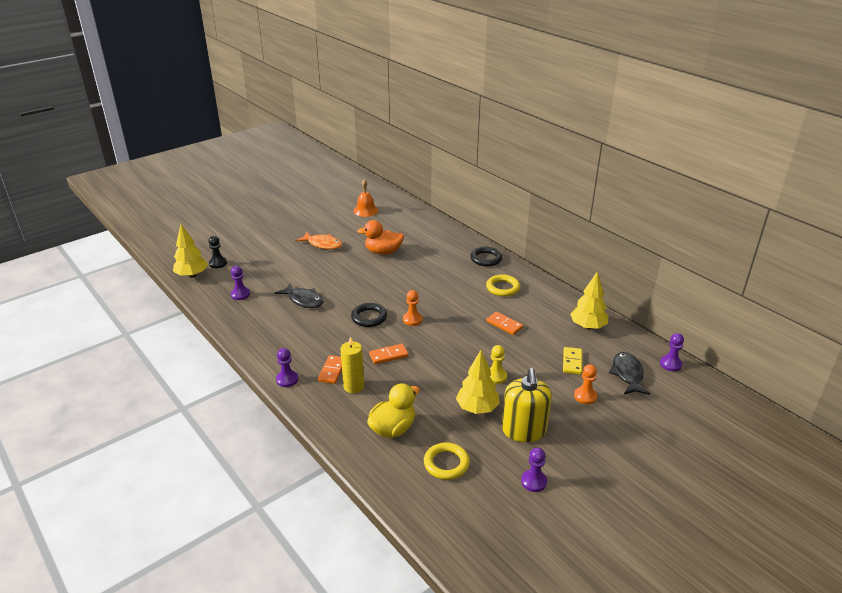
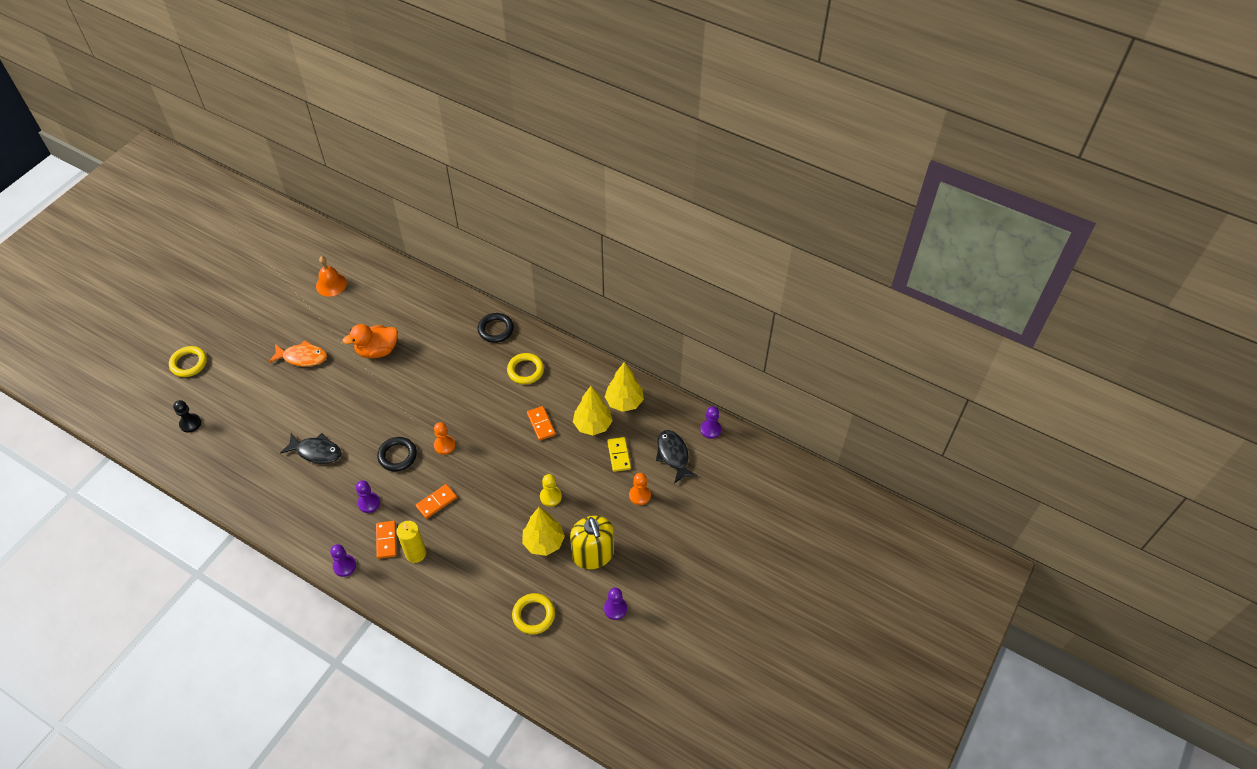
camera: 20 degrees left, 20 degrees up
yellow tree [173,224,208,278] -> yellow tree moved to [573,386,613,435]
purple pawn [231,266,250,300] -> purple pawn moved to [356,481,380,513]
yellow duck [367,383,420,438] -> none
orange domino [486,312,523,335] -> orange domino turned 45 degrees clockwise [527,406,556,441]
none -> yellow ring [169,346,207,377]

